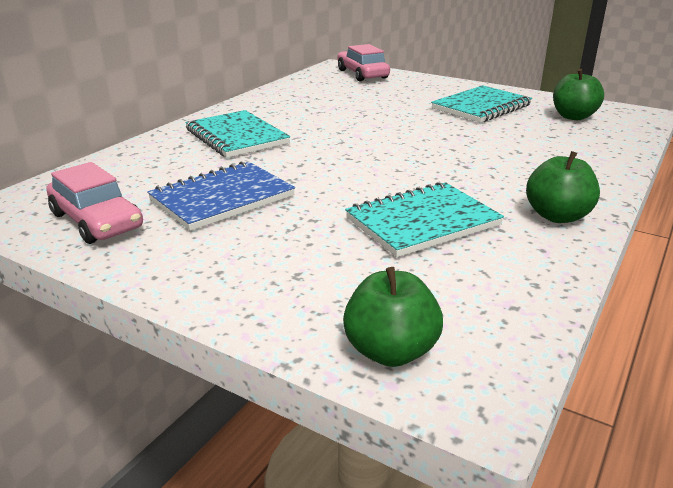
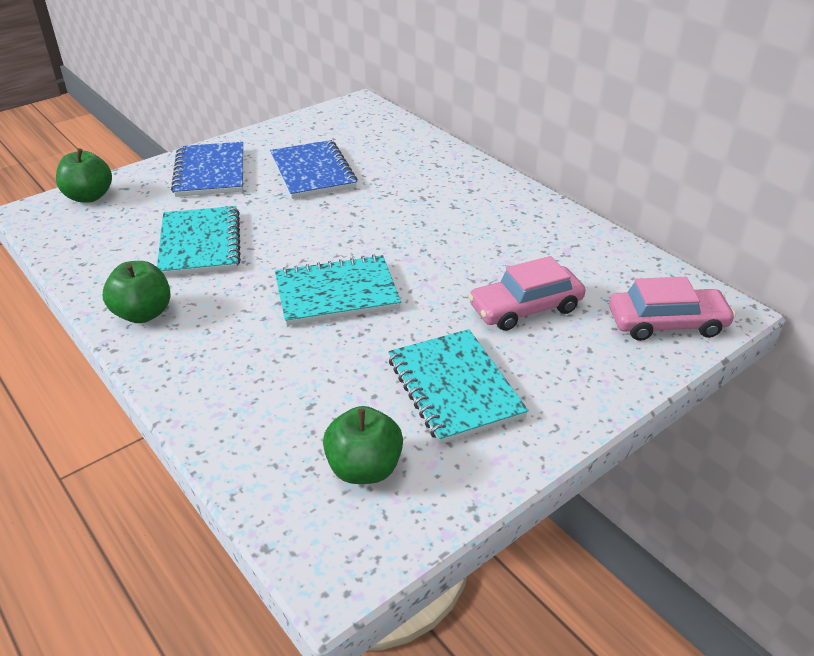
camera: 110 degrees right, 10 degrees up
pink car [46,162,143,244] -> pink car moved to [468,256,586,331]
turquoise notebook [185,110,290,158] -> turquoise notebook moved to [275,254,401,326]
none -> blue notebook [171,142,243,197]

